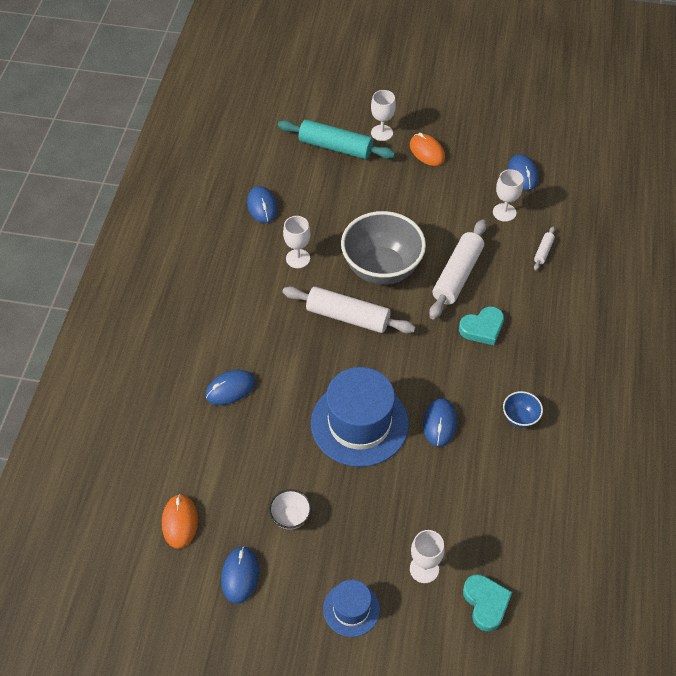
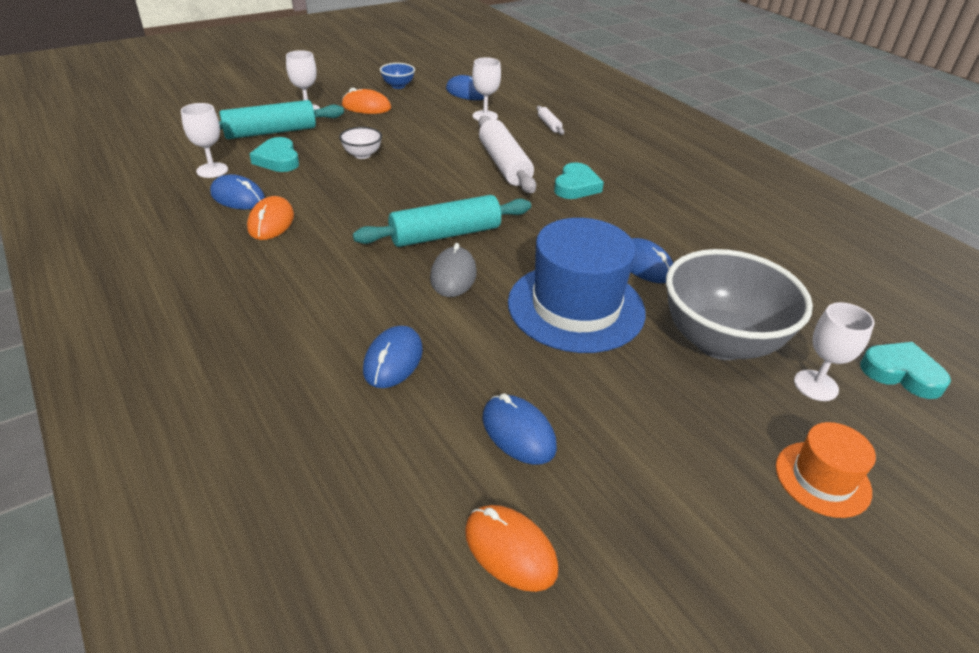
camera: 45 degrees left, 15 degrees down
blue mouse [221,546,259,604] -> blue mouse moved to [482,393,557,465]
white bowl [269,489,311,530] -> white bowl moved to [339,127,382,159]
white rolling pin [282,286,416,333] -> turquoise rolling pin [353,195,531,247]
white goblet [283,216,311,268] -> white goblet moved to [181,103,228,178]
blue hat [323,580,380,637] -> orange hat [776,422,876,518]
grey bowl [341,211,426,285] -> grey bowl moved to [666,249,813,360]
blue bowl [503,391,543,428] -> blue bowl moved to [380,63,415,89]
none -> orange mouse [247,196,294,240]
none -> turquoise heart [250,137,299,172]
none -> grey mouse [430,243,477,297]

